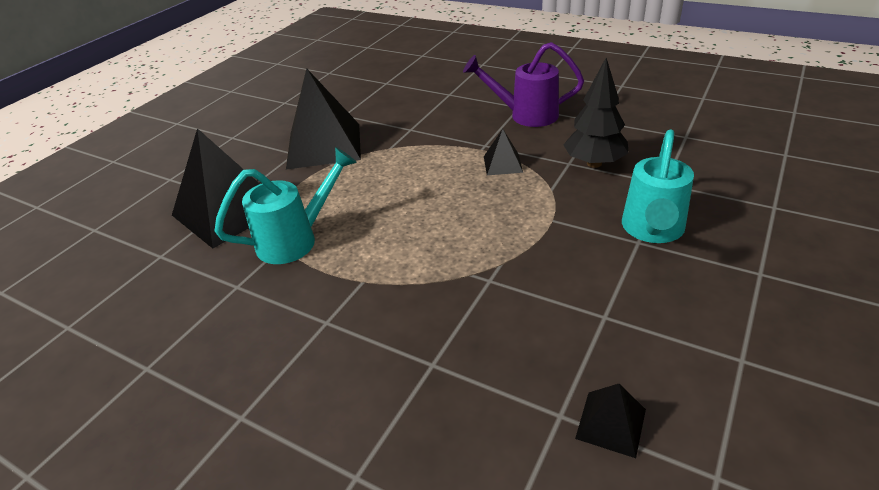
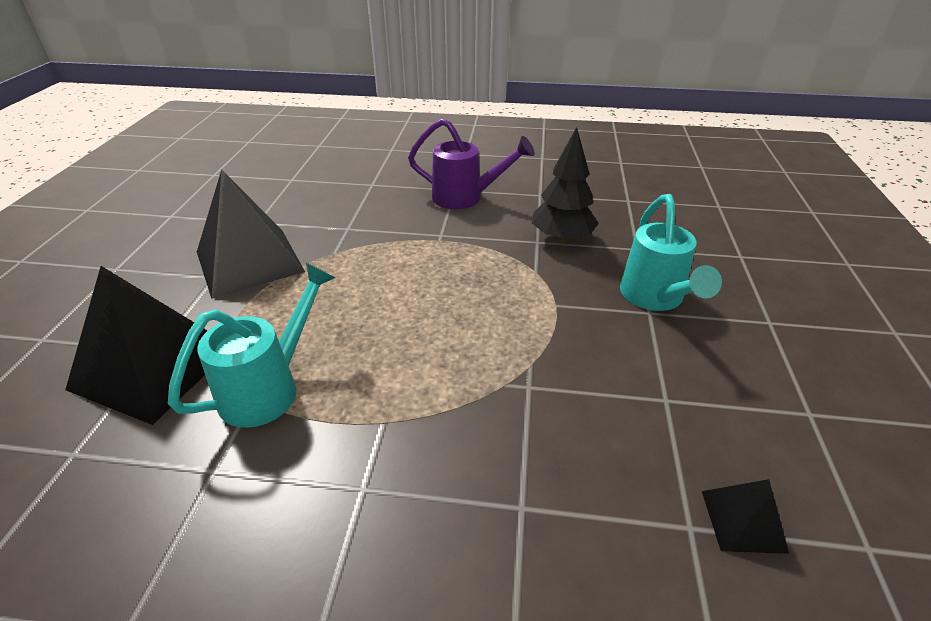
camera: 25 degrees left, 0 degrees up
purple watering can [463,42,584,127] -> purple watering can turned 150 degrees counterclockwise [408,119,535,209]
black pyramid [484,129,523,175] -> none

